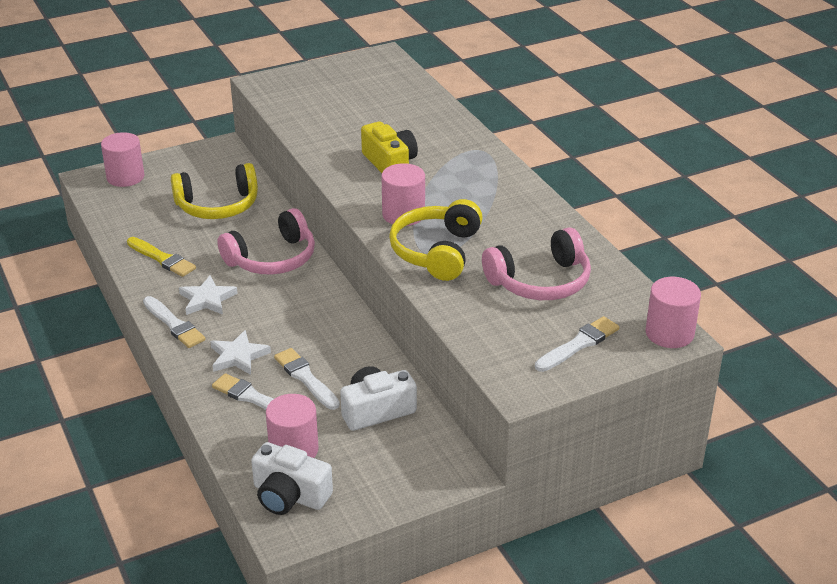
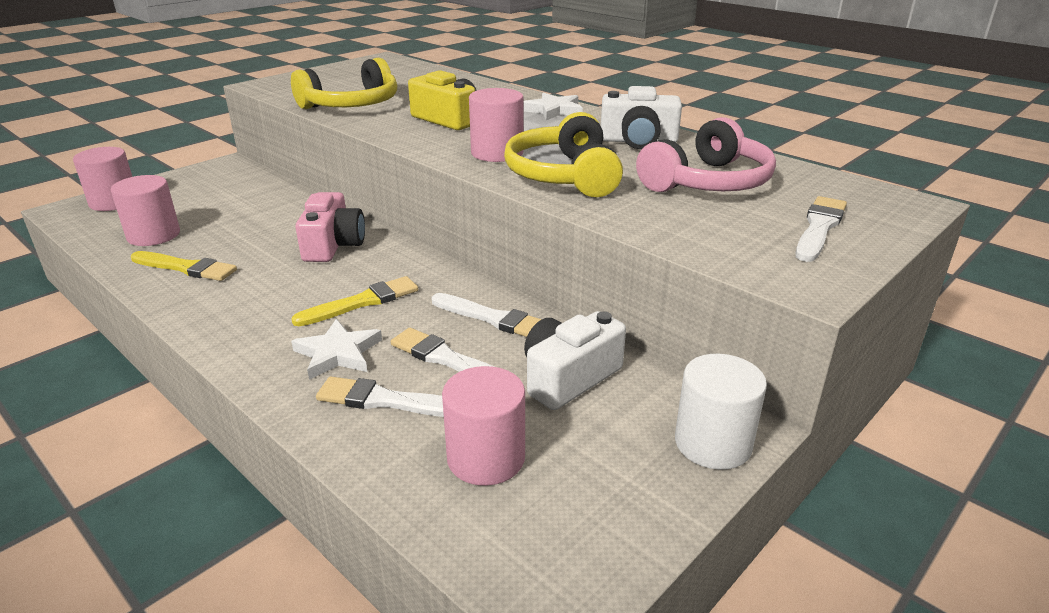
camera: 20 degrees left, 5 degrees down
white brush [143,296,206,348] -> white brush moved to [432,293,541,337]
yellow headphones [171,163,258,219] -> yellow headphones moved to [291,58,397,109]
white star [179,275,238,315] -> white star moved to [524,92,583,120]
pink headphones [217,208,315,274] -> pink camera [295,192,365,262]
white camera [251,442,333,515] -> white camera moved to [601,86,682,149]
pink cylinder [645,277,701,348] -> pink cylinder moved to [111,175,180,246]
none -> yellow brush [291,276,418,326]
none -> white cylinder [675,354,767,470]

